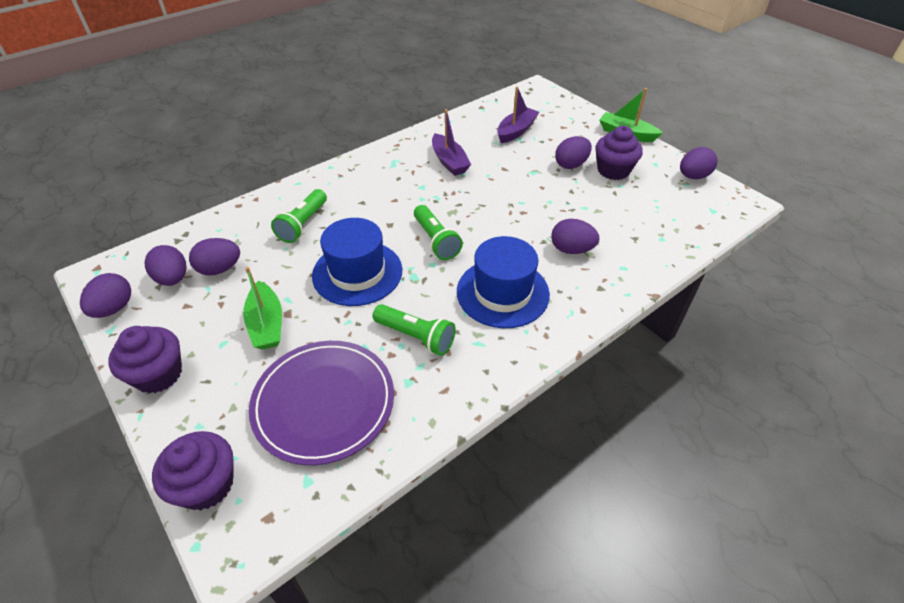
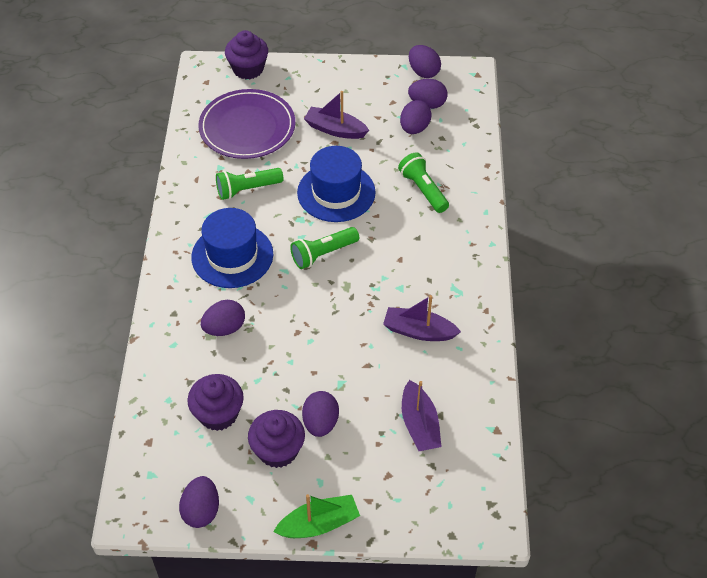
camera: 130 degrees right, 5 degrees up
purple cupcake [108,326,182,393] -> purple cupcake moved to [187,374,244,431]
green boat [243,267,282,350] -> purple boat [304,91,369,139]
green flashlight [414,205,463,260] -> green flashlight turned 45 degrees counterclockwise [290,227,359,269]

